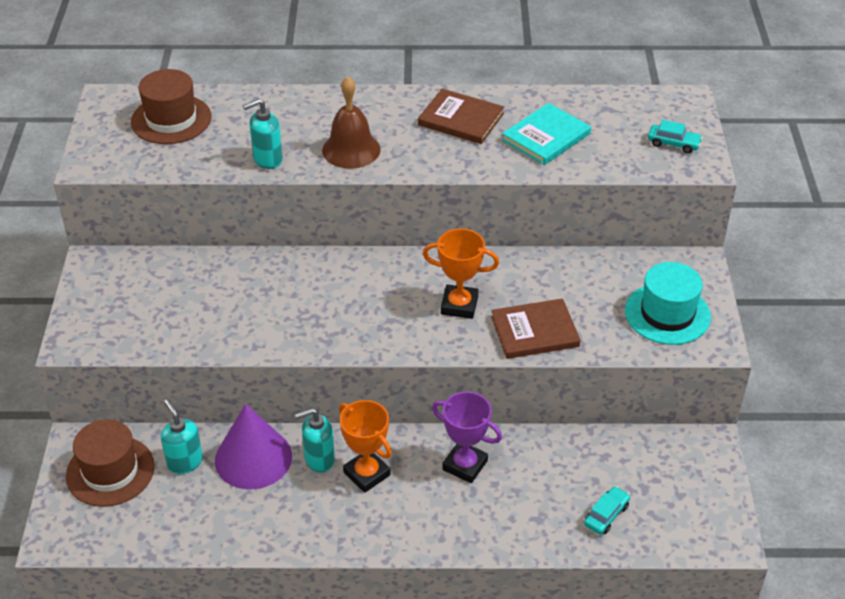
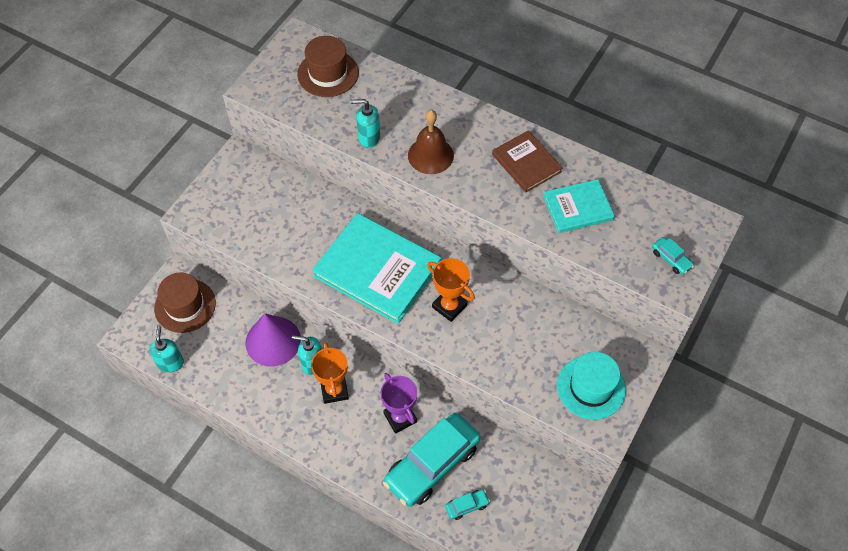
camera: 30 degrees right, 15 degrees up
turquoise soap dispenser [161,399,203,474] -> turquoise soap dispenser moved to [149,325,184,373]
brown book [491,298,581,359] -> none
none -> turquoise book [312,213,441,324]
none -> turquoise car [383,413,480,507]

